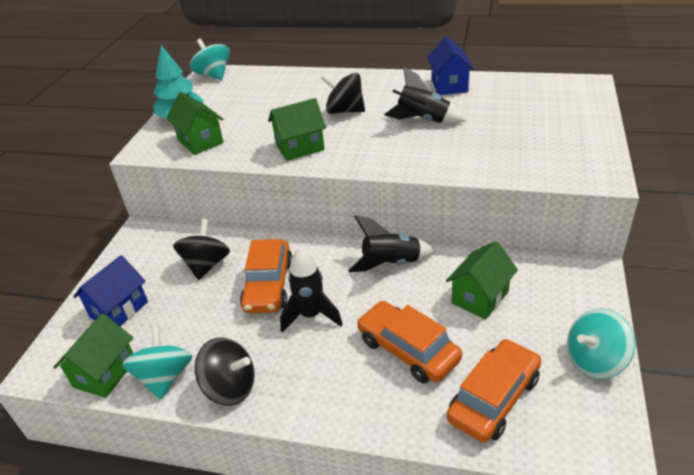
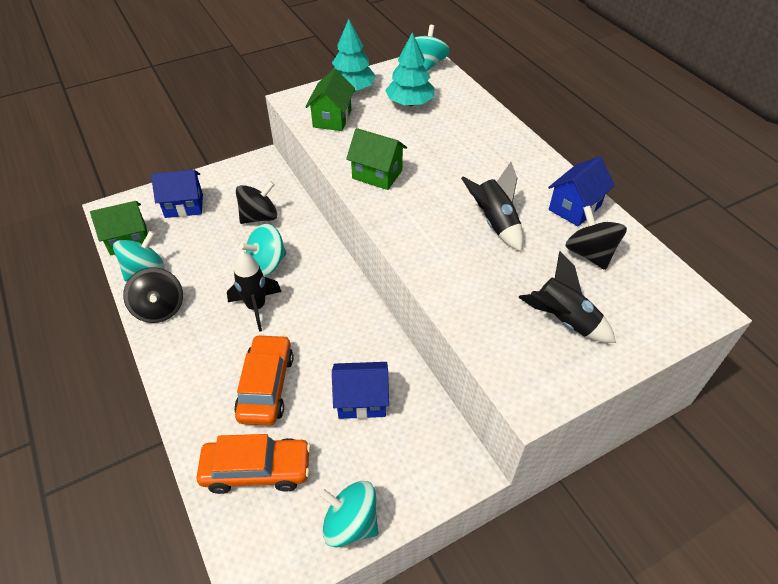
camera: 45 degrees right, 10 degrees up
orange car [240,239,293,313] -> turquoise spinning top [240,224,287,276]
black spinning top [321,73,365,114] -> black spinning top moved to [565,206,627,270]
black rocket [348,215,435,272] -> black rocket moved to [518,251,616,343]
green house [446,241,518,320] -> blue house [332,362,389,419]
none -> turquoise tree [385,32,435,106]

